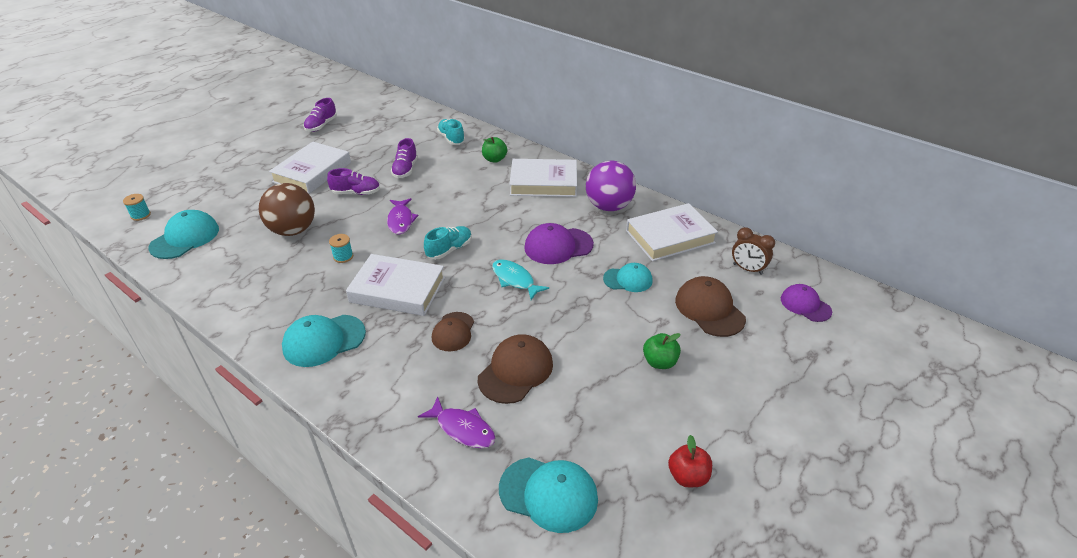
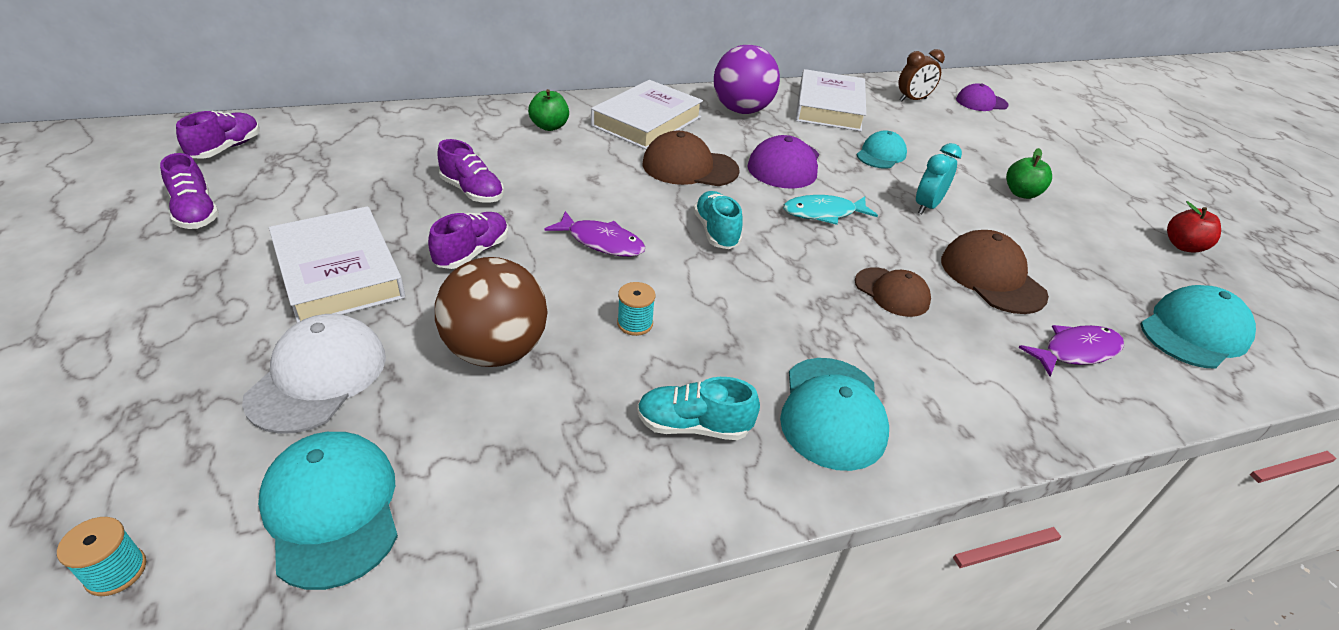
camera: 60 degrees left, 0 degrees up
white book [346,254,445,316] -> none
turquoise shoe [437,119,465,145] -> turquoise shoe moved to [637,377,760,440]
brown cap [675,276,746,337] -> brown cap moved to [642,131,740,186]
none -> purple shoe [176,111,260,159]
none -> white cap [242,314,386,434]
none -> turquoise clock [916,143,962,214]

